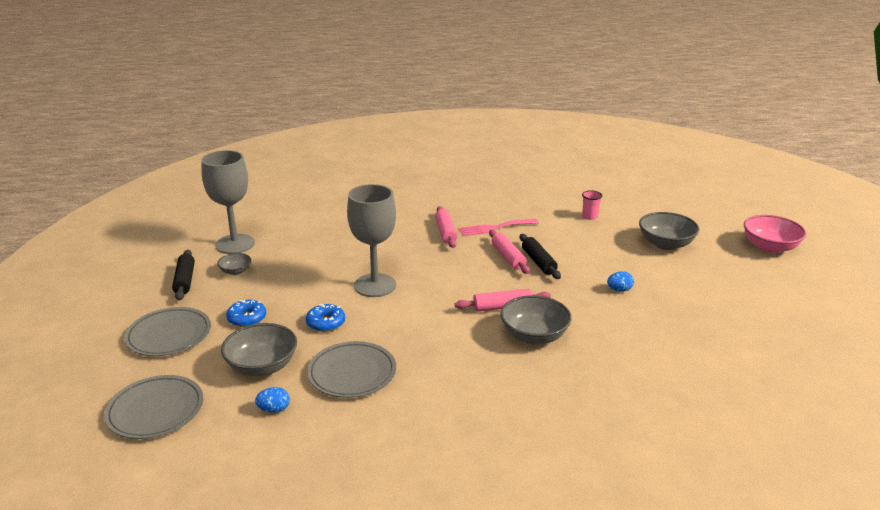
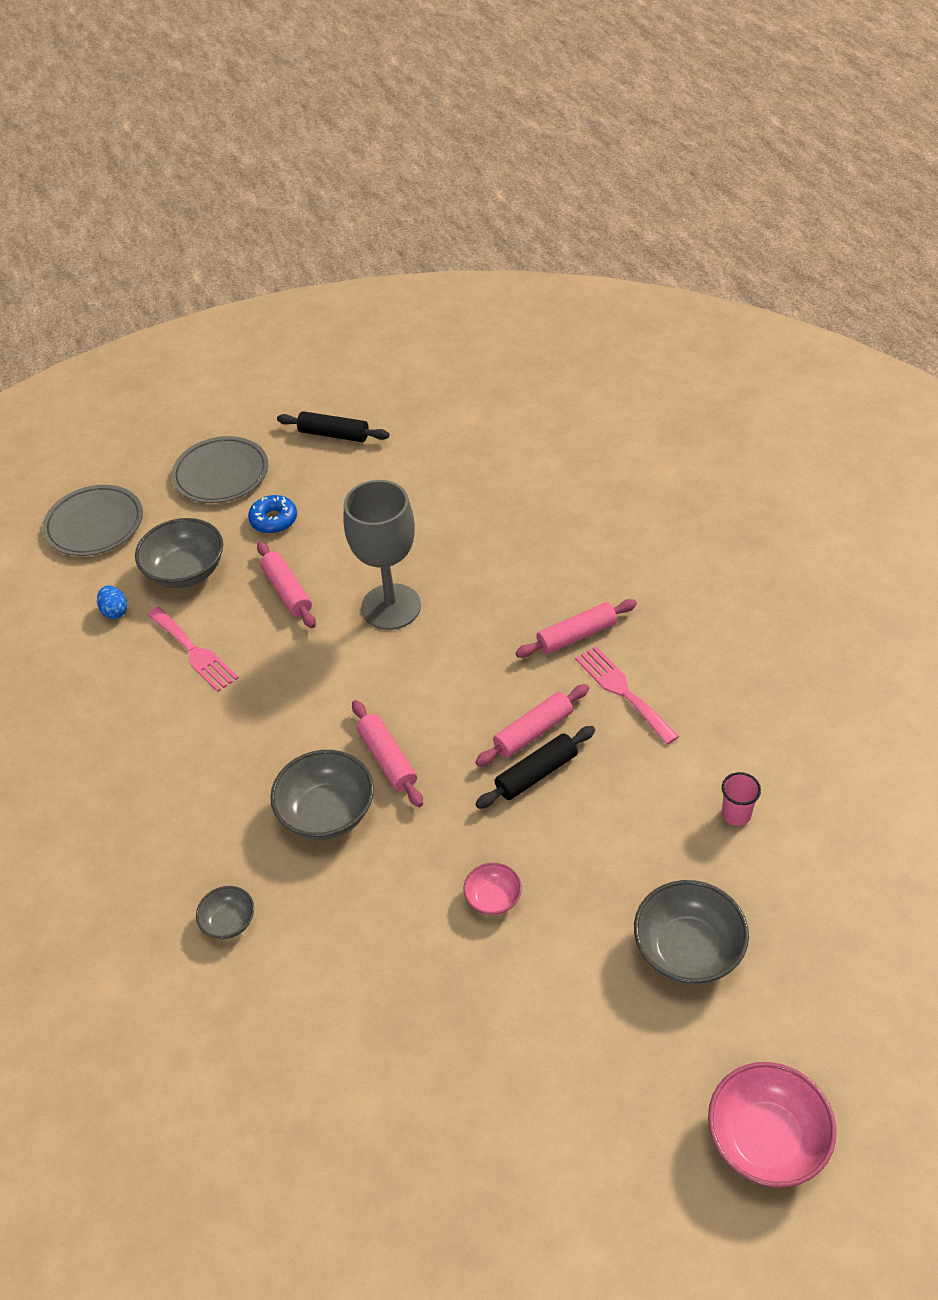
camera: 75 degrees right, 20 degrees up
black rolling pin [172,250,195,300] -> black rolling pin turned 45 degrees clockwise [277,411,389,442]
grey goblet [201,150,255,254] -> none
grey bowl [217,253,251,275] -> grey bowl moved to [196,886,254,939]
blue donut [306,304,345,332] -> pink rolling pin [257,542,316,628]
grey plate [307,341,396,398] -> pink fork [147,607,239,692]
blue egg [607,271,634,292] -> pink bowl [463,863,522,915]

